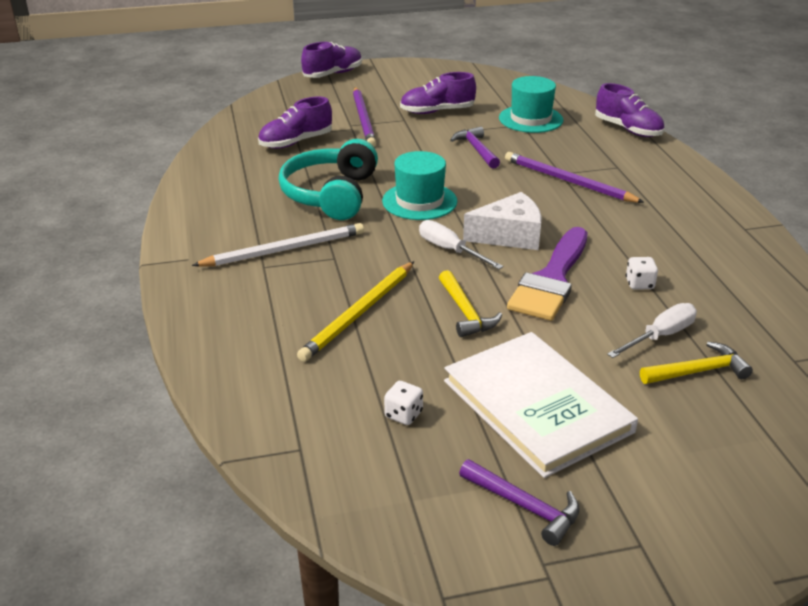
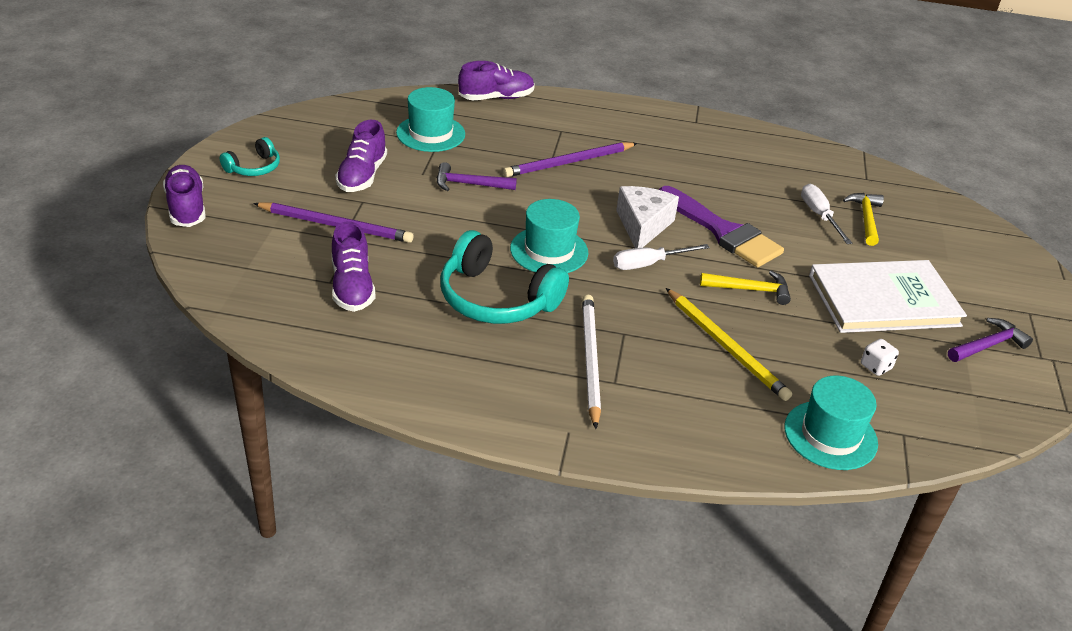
camera: 70 degrees left, 5 degrees up
white dice [626,257,658,290] -> none
none -> turquoise headphones [220,137,280,176]
none -> turquoise hat [784,376,878,470]

